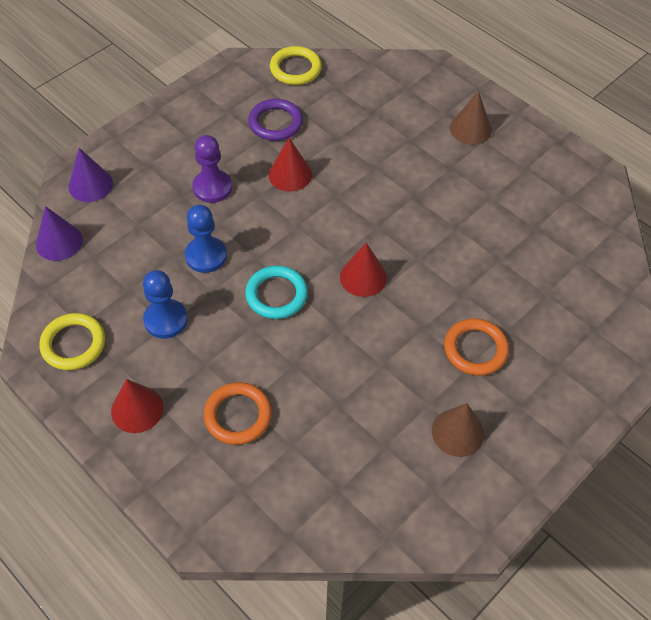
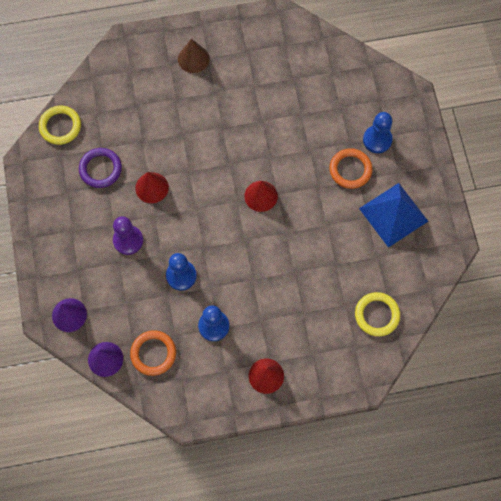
camera: 55 degrees left, 15 degrees up
yellow ring [39,313,105,370] -> yellow ring moved to [355,292,400,336]
orange ring [204,382,272,445] -> orange ring moved to [130,330,176,376]
turquoise ring [245,265,308,319] -> none
brown cone [432,403,484,457] -> blue pyramid [359,183,428,248]
none -> blue pawn [363,112,393,153]

